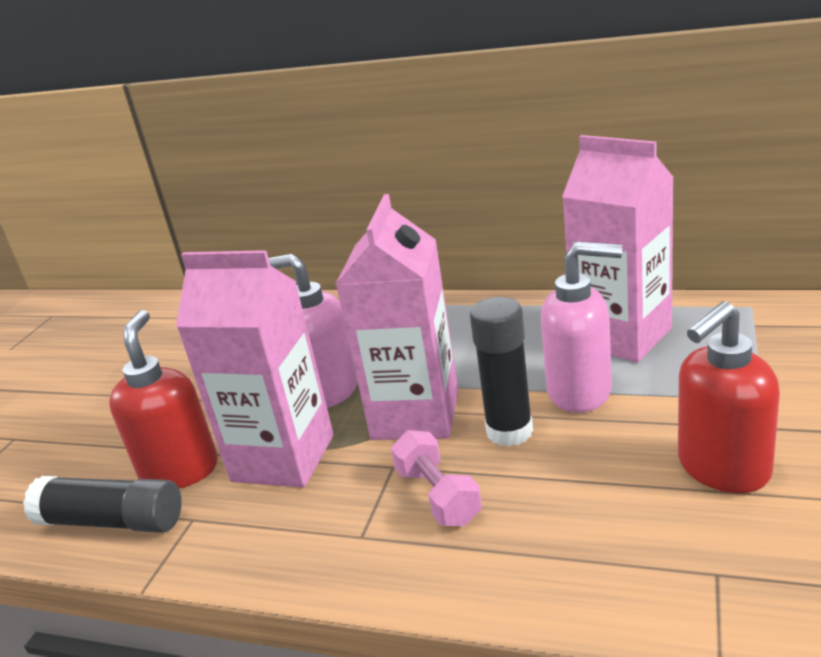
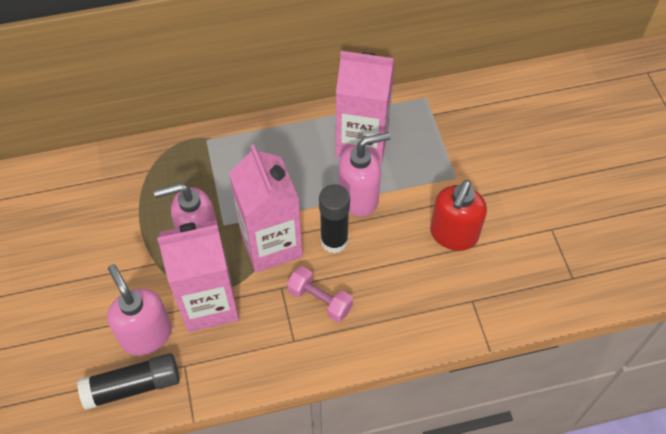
camera: 35 degrees left, 30 degrees up
red soap dispenser [109,310,218,489] -> pink soap dispenser [107,264,172,356]

